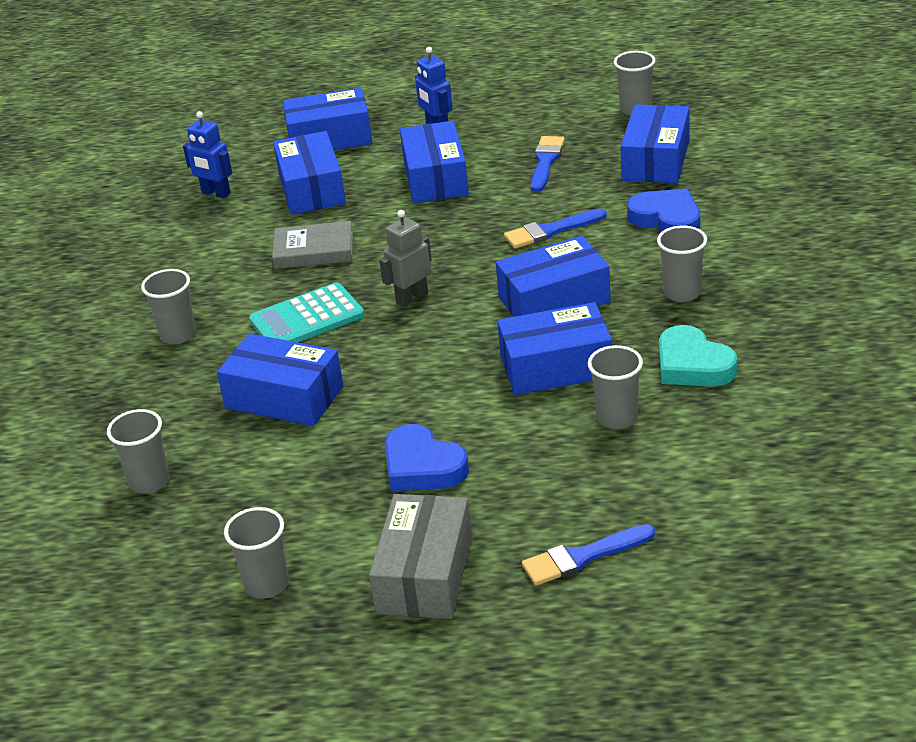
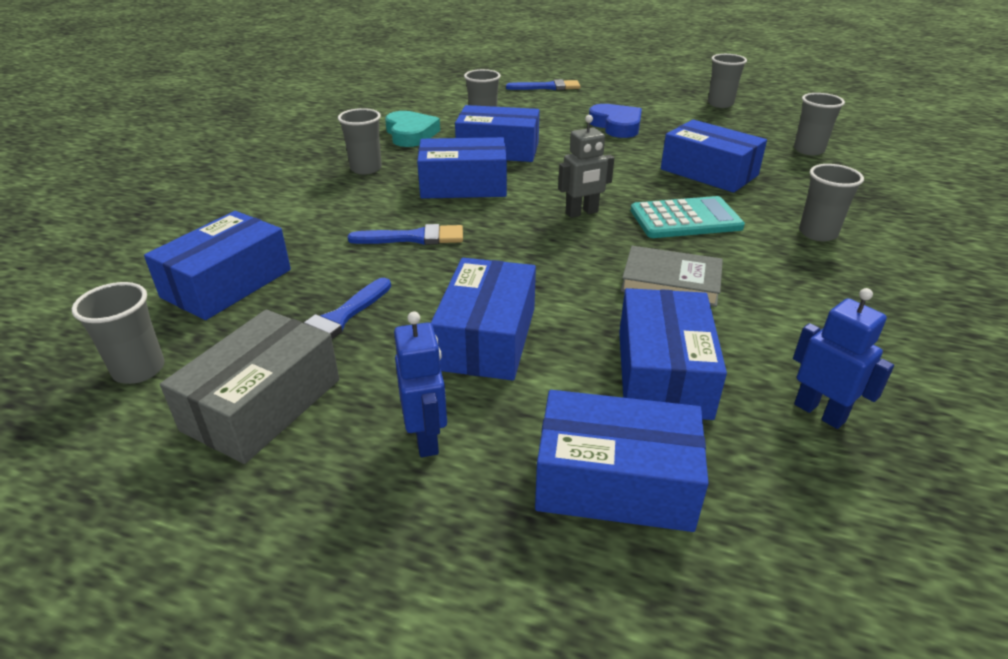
camera: 165 degrees left, 0 degrees up
grey box [369,494,472,619] -> grey box moved to [160,309,339,464]
blue heart [627,188,700,233] -> none

